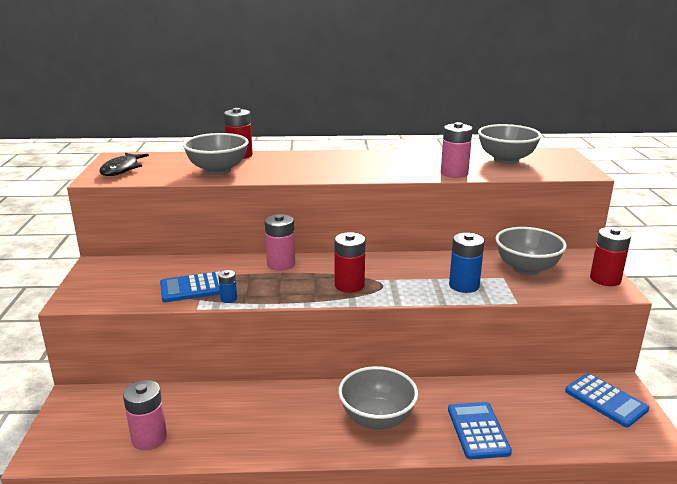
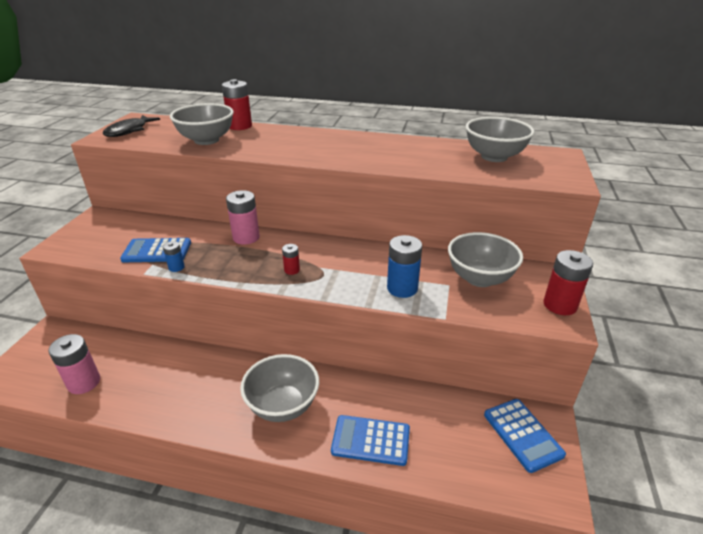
camera: 15 degrees right, 10 degrees up
red battery [334,232,366,293] -> red battery [282,244,300,275], size x0.53
pink battery [441,122,473,178] -> none
blue calculator [448,402,512,459] -> blue calculator turned 90 degrees counterclockwise [331,415,410,466]

